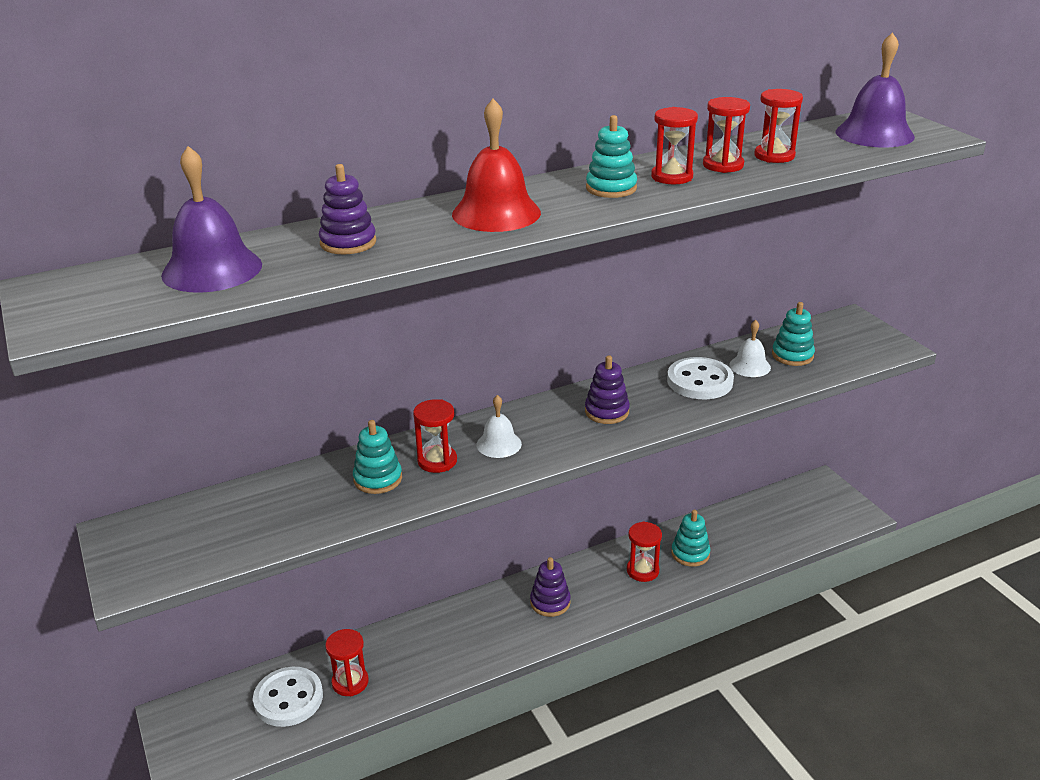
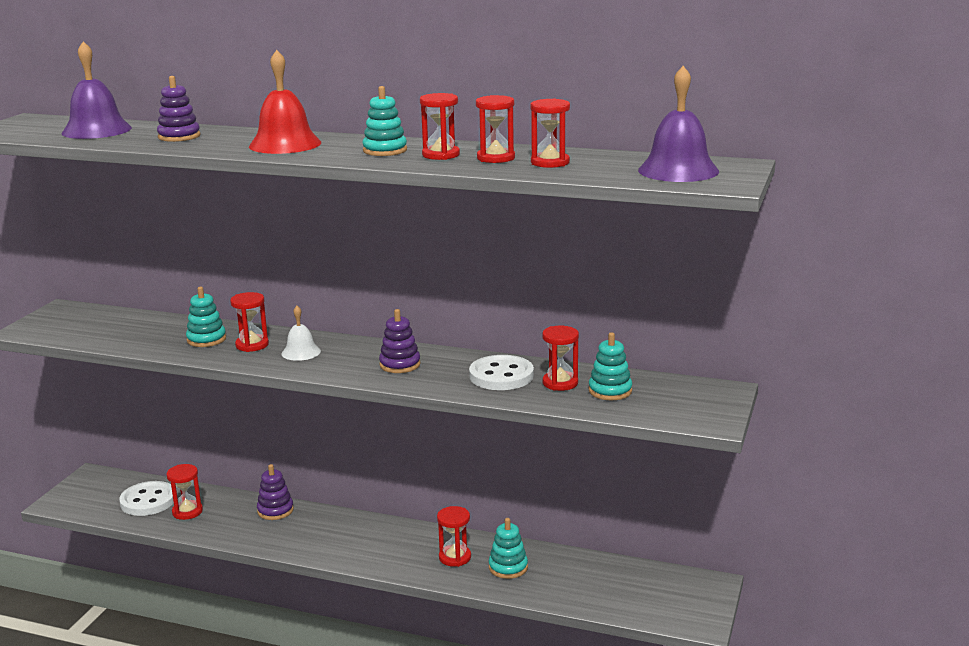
camera: 45 degrees right, 10 degrees down
purple stacking toy [530,557,571,617] -> purple stacking toy moved to [257,464,294,520]
white bell [729,320,771,377] -> red hourglass [542,326,579,391]

